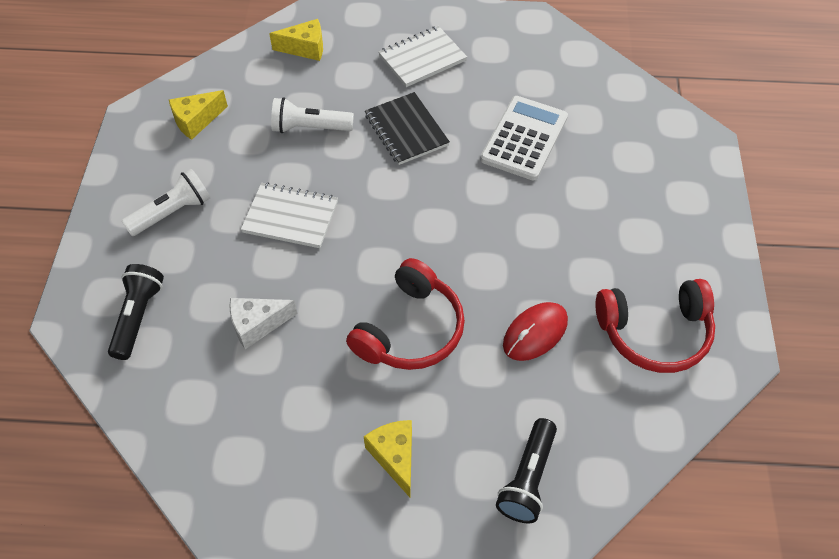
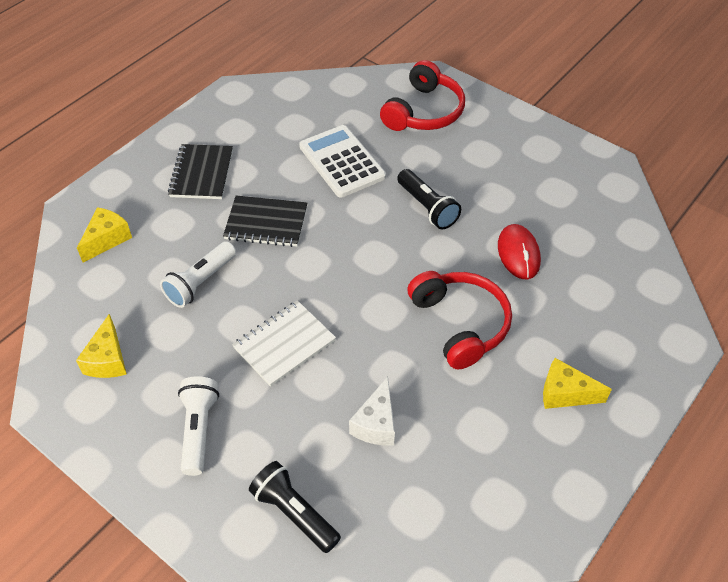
camera: 55 degrees left, 5 degrees down
white notebook [378,26,467,87] -> black notebook [168,144,233,199]
black flashlight [496,418,557,523] -> black flashlight moved to [397,169,461,229]
red headphones [595,279,715,373] -> red headphones moved to [380,60,465,131]

